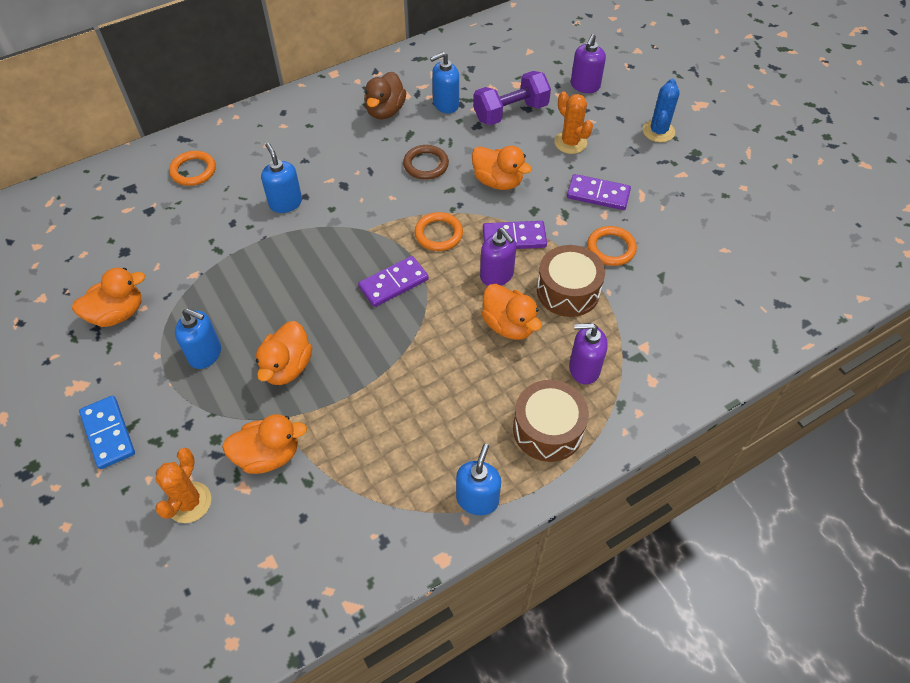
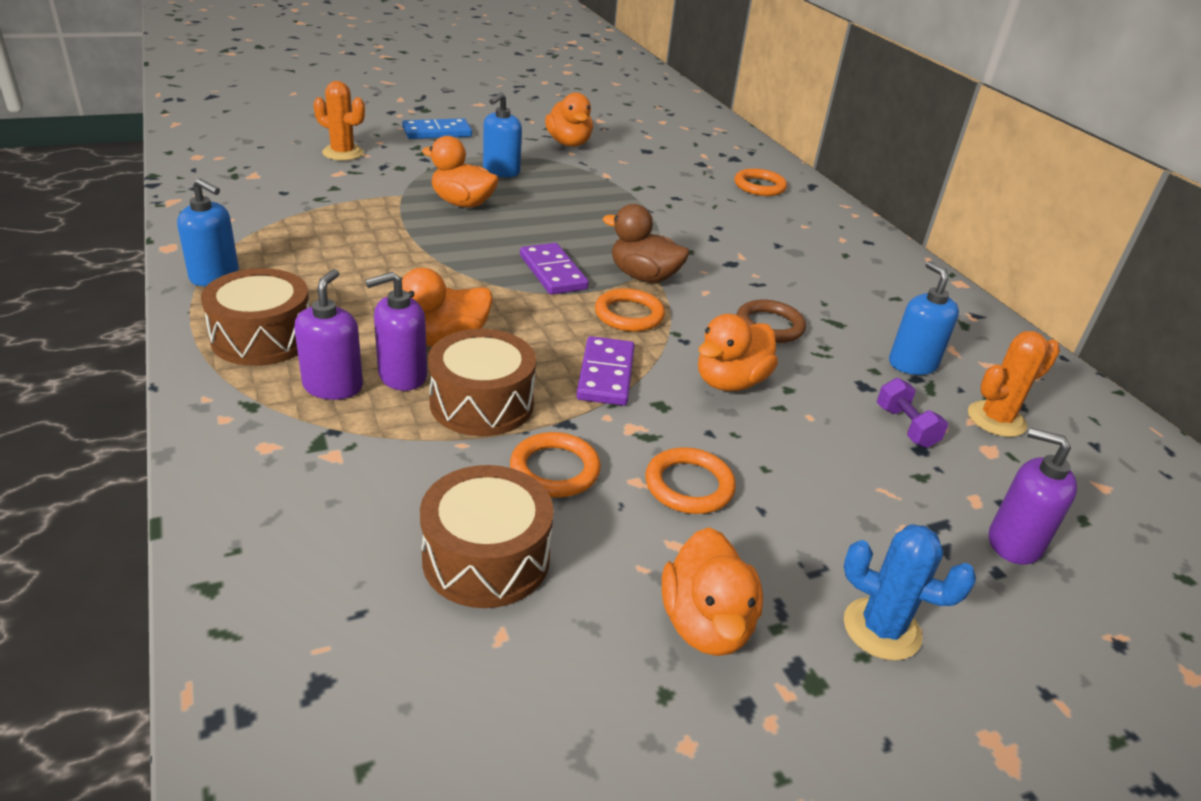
camera: 95 degrees right, 20 degrees down
orange duck [222,414,307,474] -> orange duck moved to [662,527,763,656]
blue soap dispenser [261,143,302,213] -> none
brown duck [364,72,406,119] -> brown duck moved to [602,204,690,283]
purple dumbbell [473,71,551,125] -> purple dumbbell [877,378,948,448], size x0.55
purple soap dispenser [480,228,516,286] -> purple soap dispenser moved to [365,272,427,391]
orange cactus [554,91,593,154] -> orange cactus moved to [968,331,1060,437]
purple domino [567,174,631,210] -> orange ring [645,447,736,514]
none -> brown drum [420,465,554,608]

